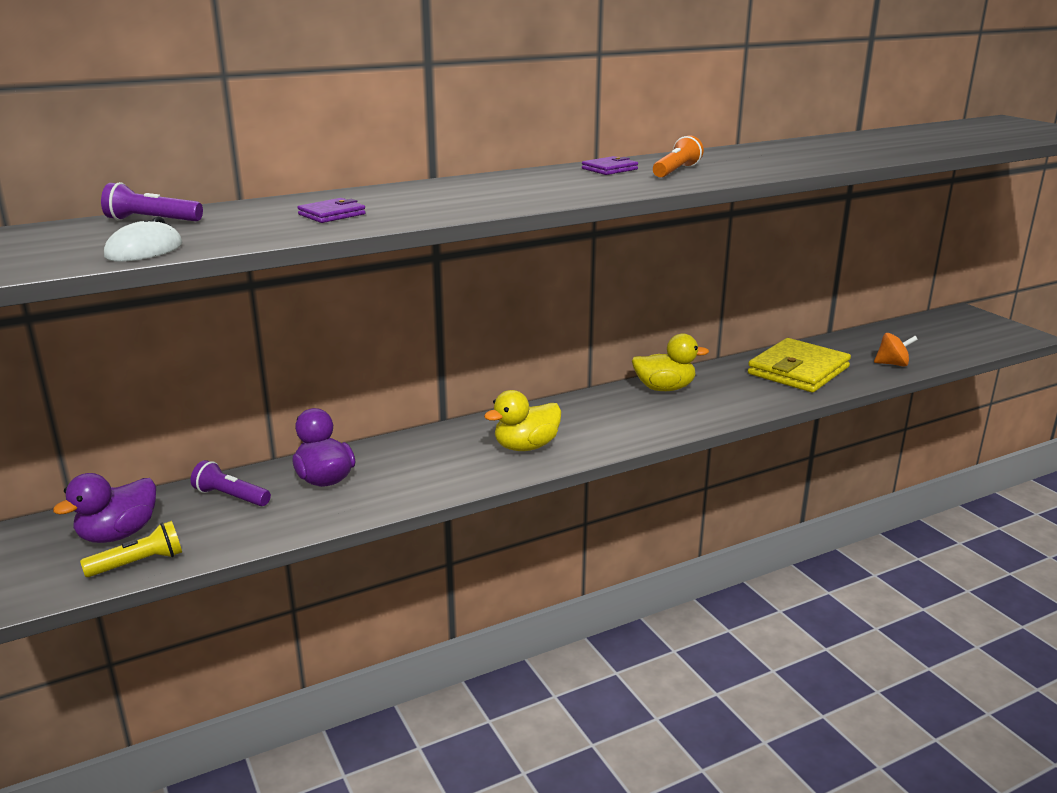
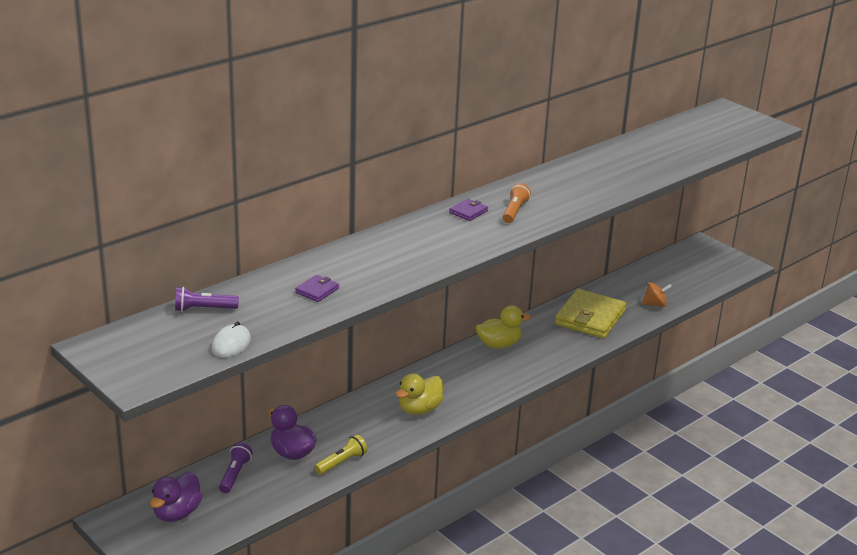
camera: 15 degrees left, 5 degrees up
yellow flashlight [80,521,182,577] -> yellow flashlight moved to [314,435,367,475]
purple flashlight [191,460,271,506] -> purple flashlight turned 90 degrees clockwise [219,443,253,493]

